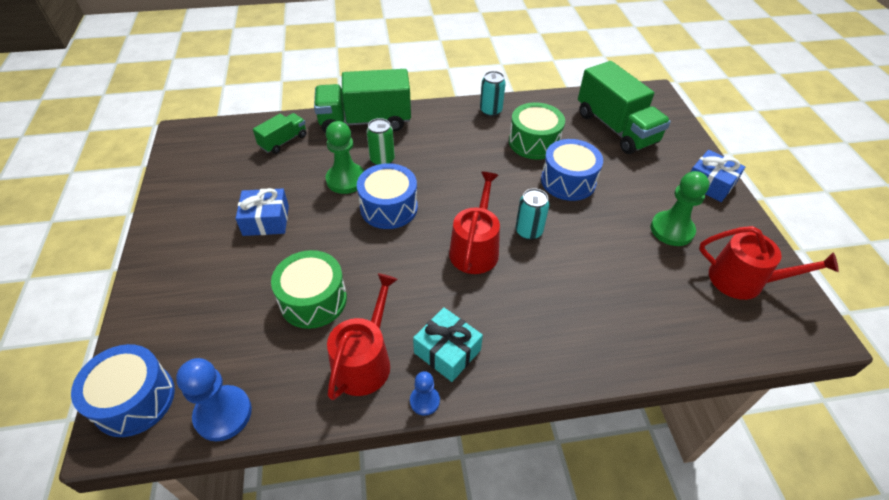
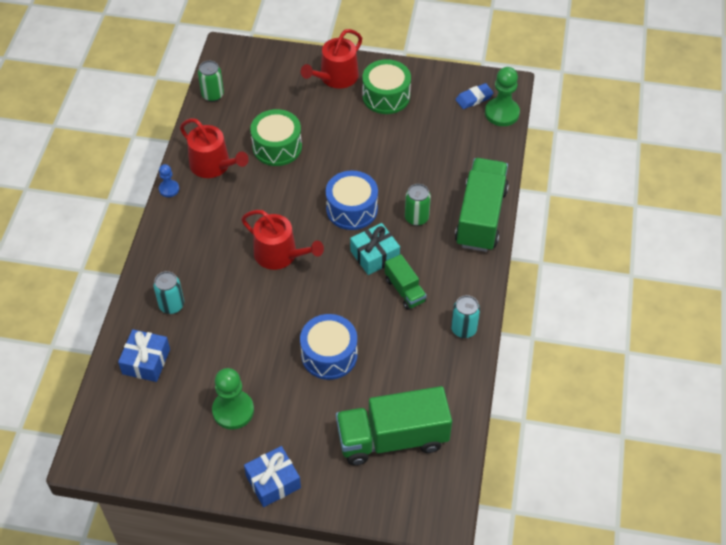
camera: 110 degrees right, 5 degrees up
blue drum [71,344,175,437] -> none
blue pawn [176,358,252,441] -> green can [198,61,224,102]
blue gift [236,188,289,236] -> blue gift moved to [118,329,170,382]
green truck [253,113,307,154] -> green truck moved to [385,254,427,310]
green pawn [326,121,364,194] -> green pawn moved to [485,67,520,126]
turquoise gift [413,307,483,382] -> turquoise gift moved to [350,223,400,275]
green drum [509,102,565,160] -> green drum moved to [362,59,411,114]
turquoise can [515,188,549,240] -> turquoise can moved to [153,271,184,314]
red watering can [699,226,839,300] -> red watering can moved to [301,29,362,89]
none -> blue eraser [456,83,493,109]

